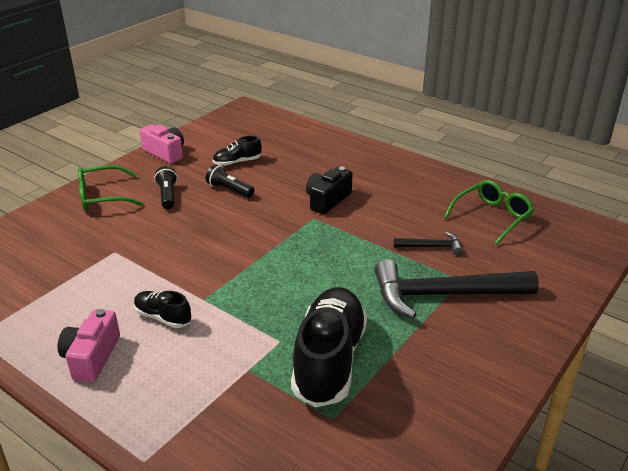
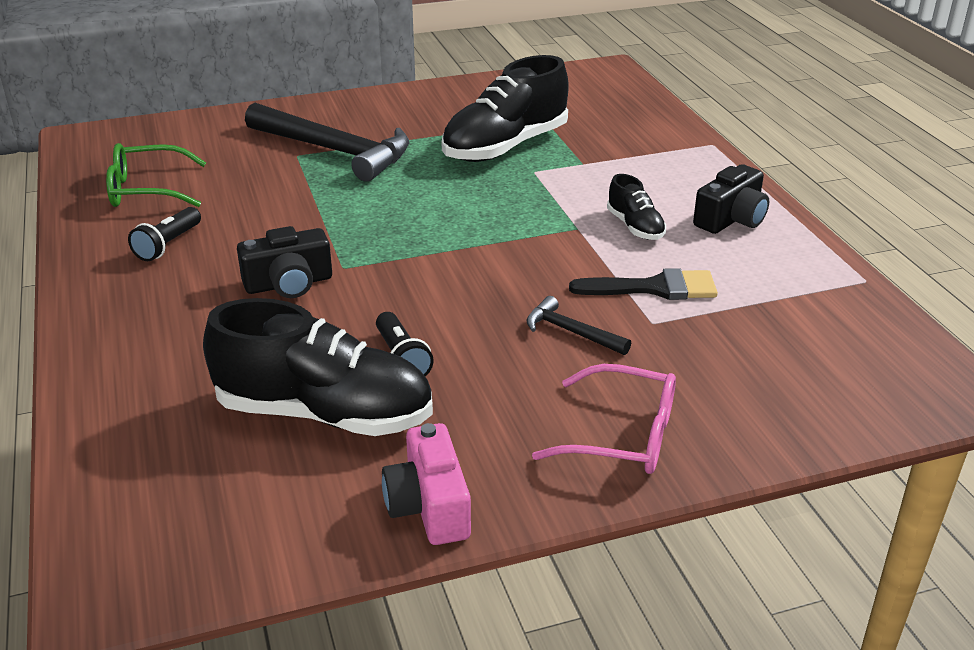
camera: 145 degrees left, 0 degrees up
pink camera [58,309,120,382] -> black camera [693,164,769,234]
green glasses [78,165,144,211] -> pink glasses [532,364,676,474]
black flashlight [154,166,177,209] -> black flashlight moved to [128,207,201,261]
black shoe [213,136,262,166] -> black shoe [203,298,433,436], size x2.08
black hammer [394,232,463,255] -> black hammer moved to [526,296,631,355]
none -> black brush [569,268,718,300]

